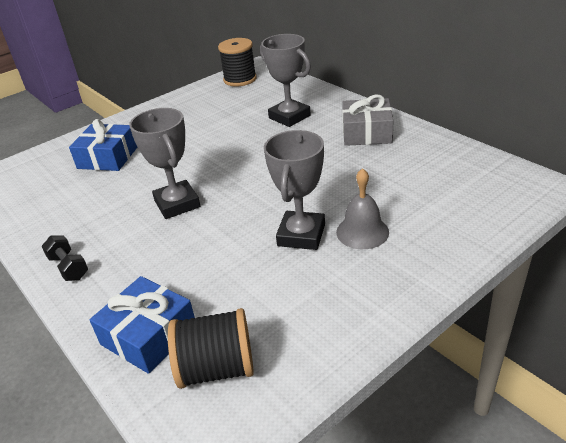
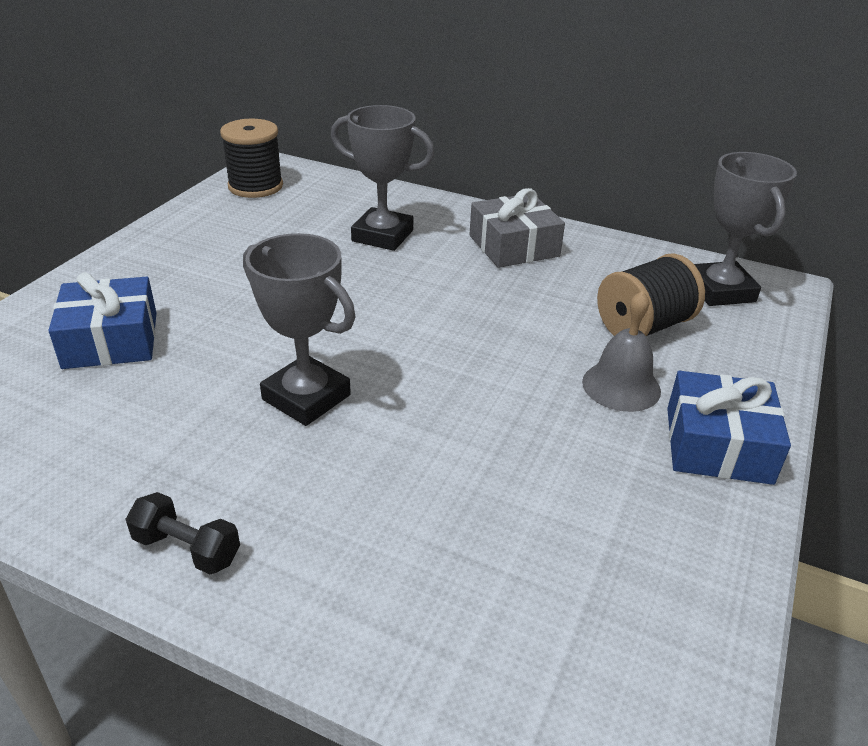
camera: 30 degrees left, 0 degrees up
blue gift [90,276,195,374] -> blue gift moved to [667,371,791,485]
black spool [168,308,254,389] -> black spool moved to [597,253,705,336]
grey trophy [264,130,325,250] -> grey trophy moved to [694,152,797,306]

